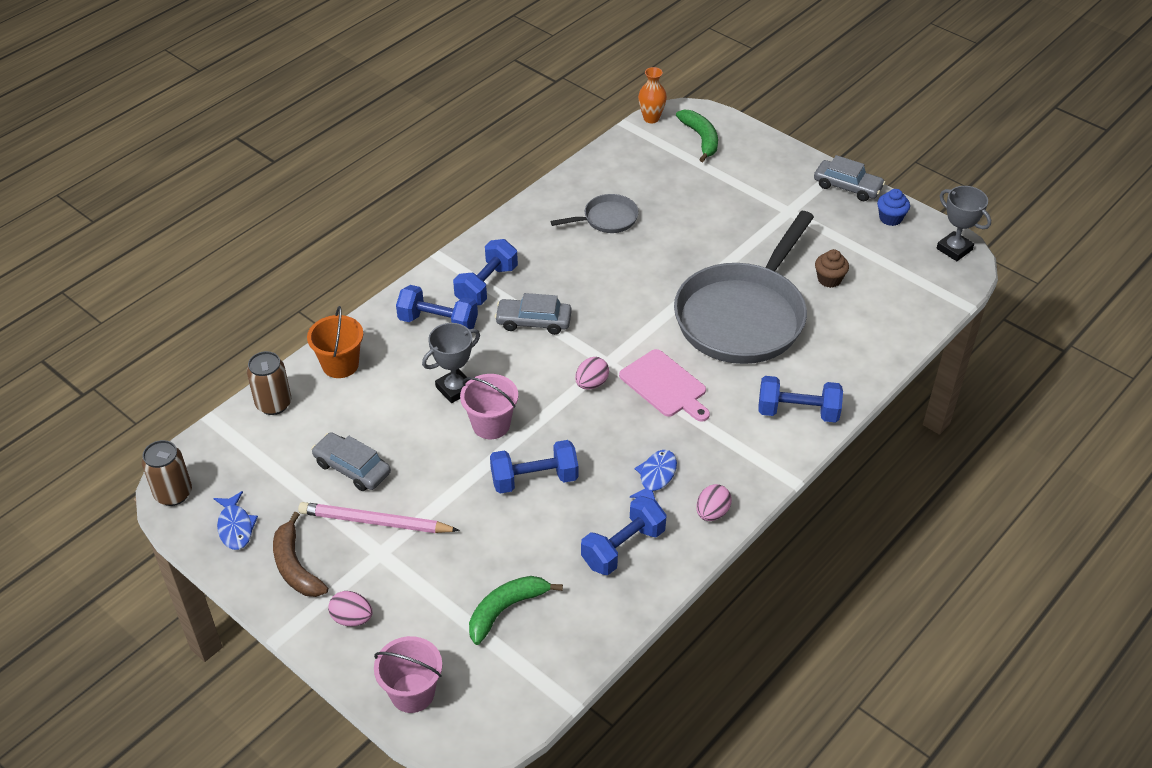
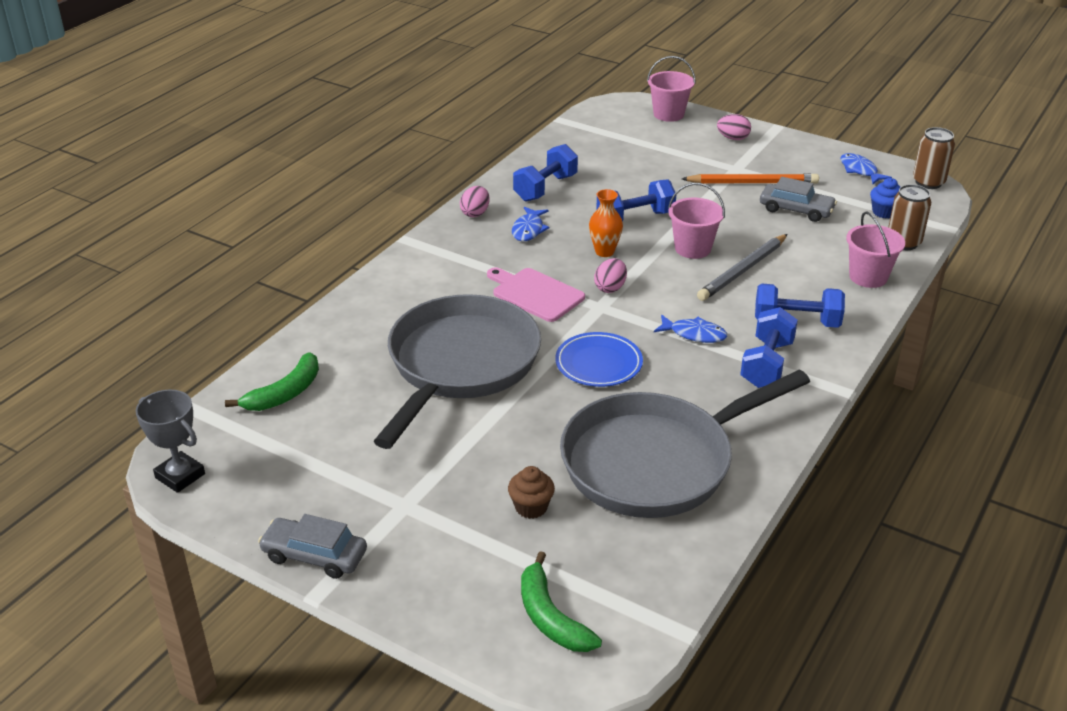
camera: 170 degrees right, 10 degrees down
brown banana [273,512,328,597] -> none
pink pencil [298,502,460,533] -> orange pencil [682,173,819,184]
orange bucket [307,306,363,378] -> pink bucket [846,211,905,288]
grey trophy [422,323,480,403] -> grey pencil [697,234,788,301]
green banana [469,576,563,645] -> green banana moved to [225,352,319,411]
grey car [495,293,572,335] -> blue fish [654,315,727,343]
grey pan [550,194,639,233] -> grey pan [560,370,810,518], size x2.26
orange vase [638,67,667,123] -> orange vase moved to [589,189,623,257]
blue dumbbell [758,376,843,423] -> none
brown cupcake [815,249,849,288] -> brown cupcake moved to [508,466,555,519]
blue cupcake [877,189,910,226] -> blue cupcake moved to [870,178,900,218]
none -> blue plate [555,332,643,387]

